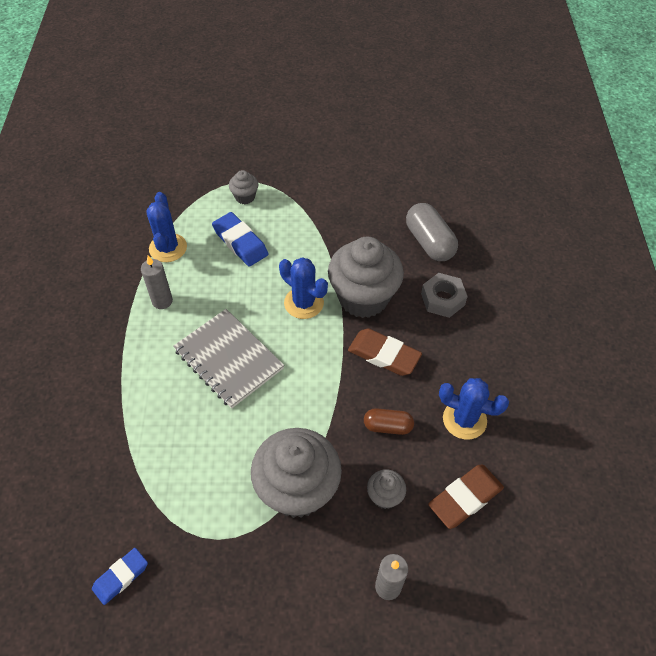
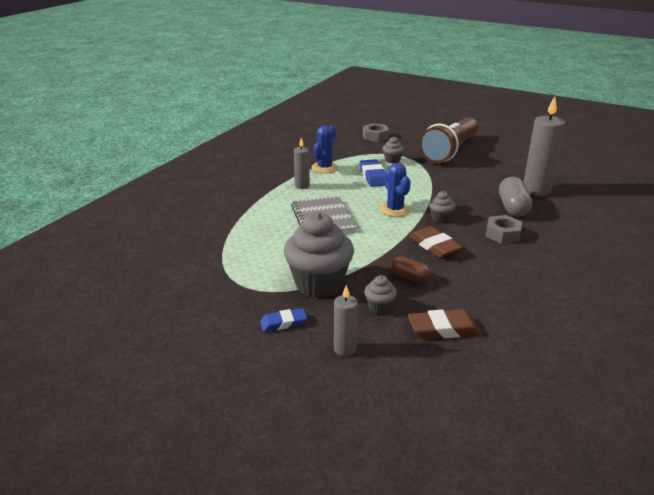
camera: 30 degrees right, 25 degrees down
blue eraser [92,548,148,605] -> blue eraser moved to [260,308,307,332]
grey cupcake [328,237,404,318] -> grey cupcake [429,191,455,223], size x0.45
blue cactus [439,378,509,440] -> none
none -> grey nut [363,123,389,142]
none -> brown flashlight [419,118,478,163]
none -> grey candle [524,96,565,196]

